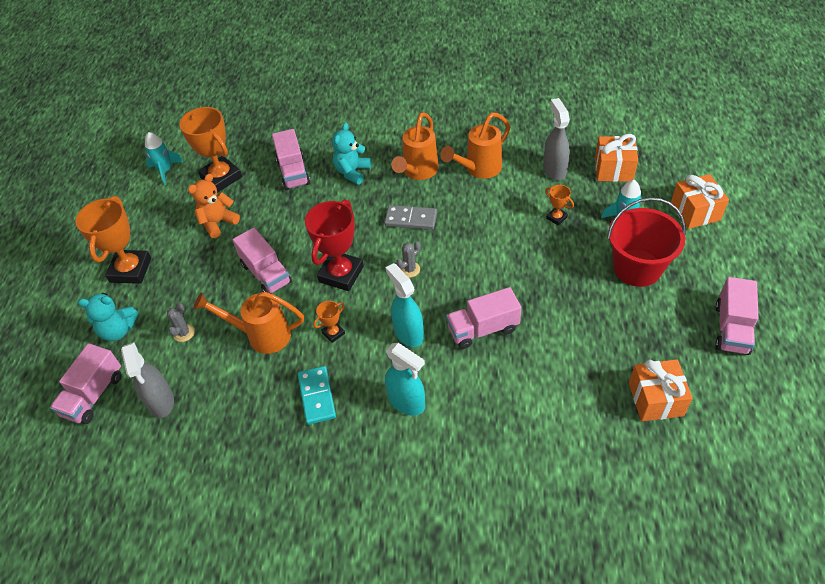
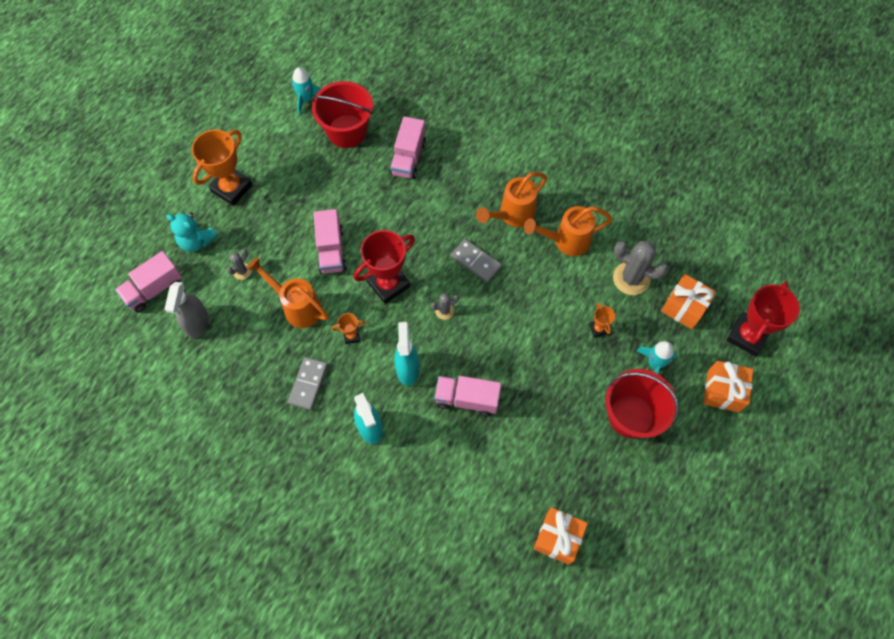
camera: 25 degrees right, 15 degrees up
orange trophy [179,107,242,192] -> red bucket [311,81,373,148]
orange teddy bear [188,174,240,238] -> none
turquoise domino [298,366,336,425] -> grey domino [288,357,328,410]
turquoise teddy bear [332,123,371,185] -> none
grey spray bottle [543,98,570,180] -> grey cactus [613,241,669,295]
pink truck [715,277,759,355] -> none
none -> red trophy [727,281,800,357]

